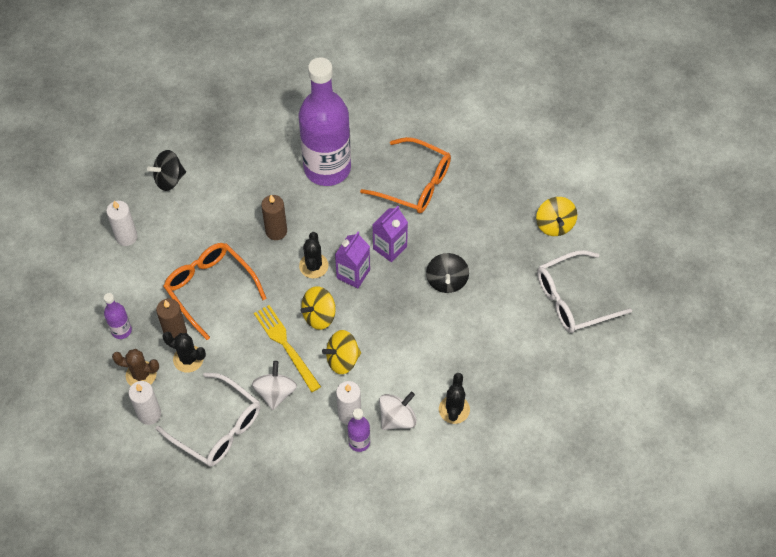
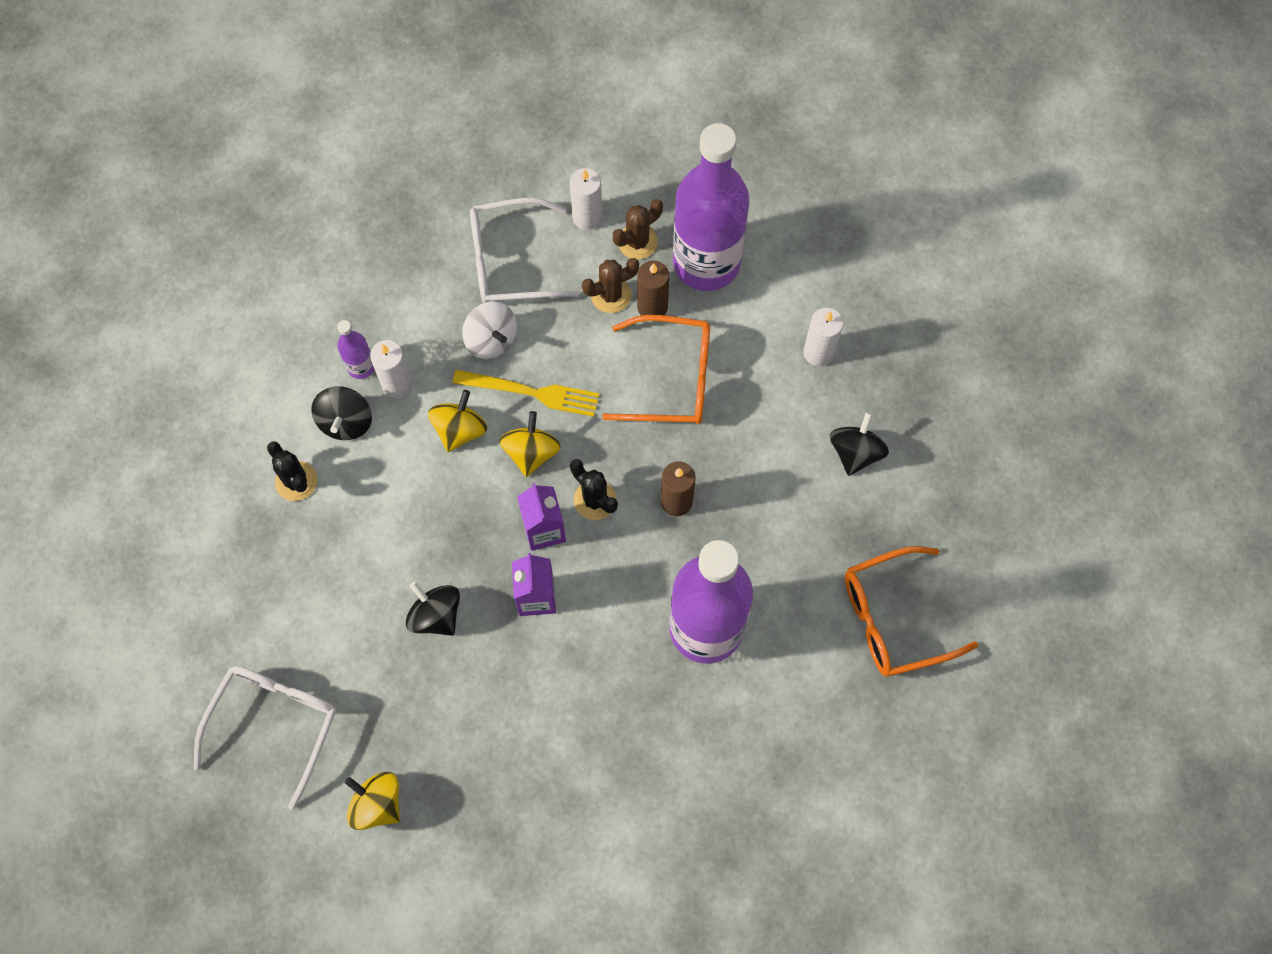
camera: 135 degrees right, 10 degrees up
purple bottle [104,293,132,339] -> purple bottle [673,123,749,291], size x2.46
black cactus [162,332,206,373] -> brown cactus [582,258,639,313]
orange glasses [360,137,451,213] -> orange glasses moved to [845,546,978,676]
white spinning top [379,392,417,430] -> black spinning top [311,386,372,440]

